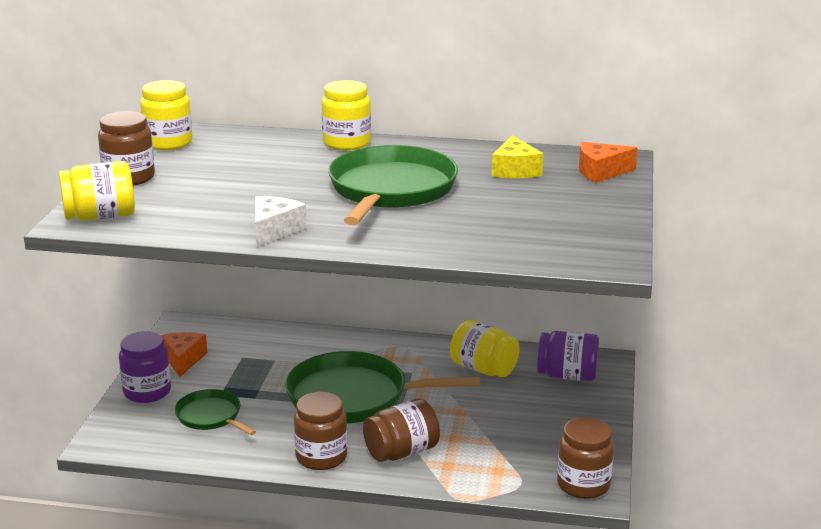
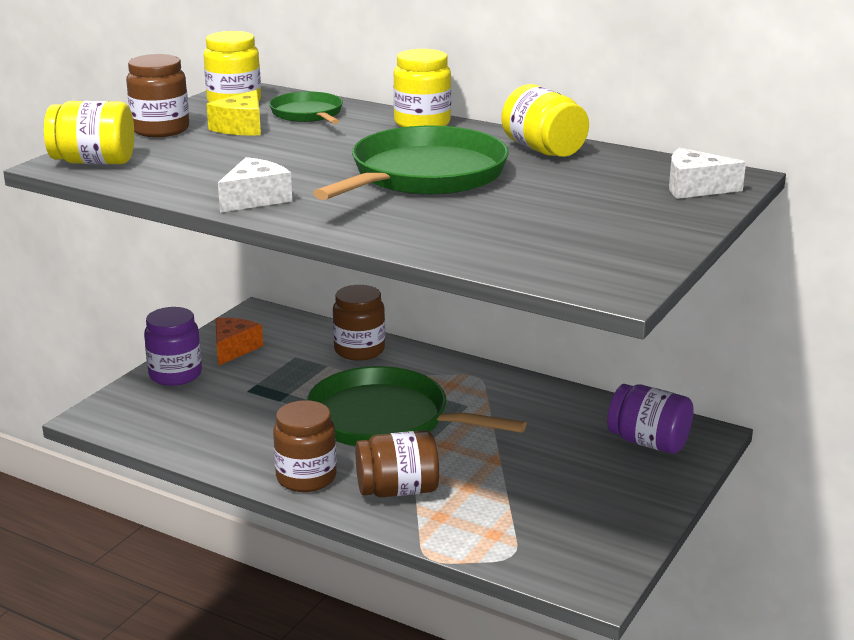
camera: 20 degrees right, 0 degrees up
green pan [175,389,256,435] -> green pan moved to [269,91,343,124]
yellow jar [450,320,520,377] -> yellow jar moved to [501,84,589,157]
yellow cheese [492,135,543,178] -> yellow cheese moved to [207,90,261,136]
brown jar [557,417,614,499] -> brown jar moved to [333,285,385,361]
orange cheese [579,142,638,183] -> white cheese [669,148,746,199]

